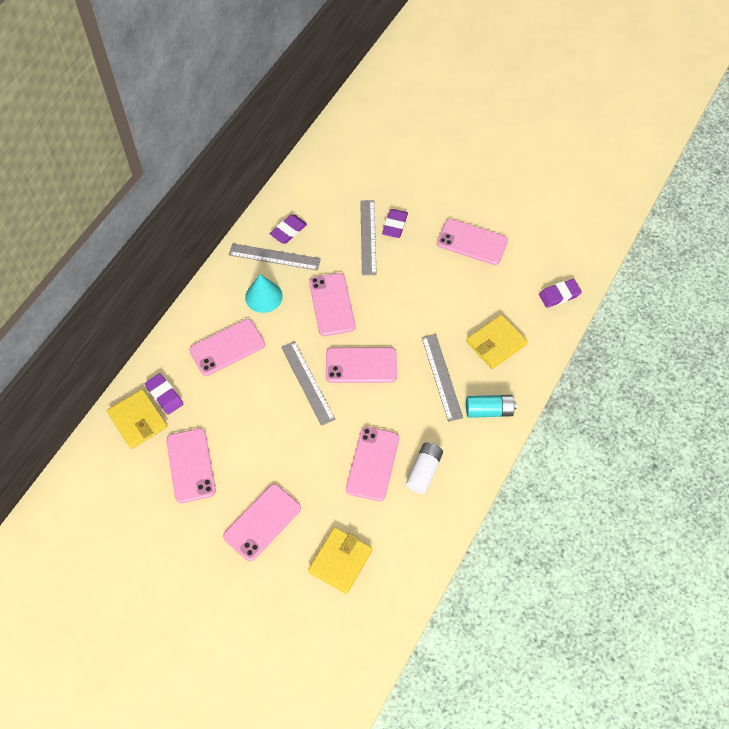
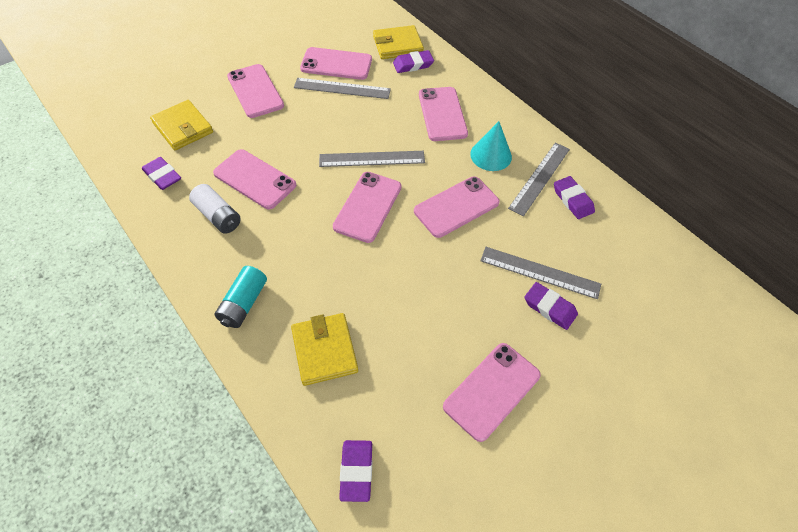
camera: 110 degrees right, 5 degrees down
pink phone [309,273,356,336] -> pink phone turned 45 degrees counterclockwise [414,176,500,238]
grey ruler [422,334,463,422] -> grey ruler moved to [294,78,391,99]
none -> purple eraser [142,157,181,190]

